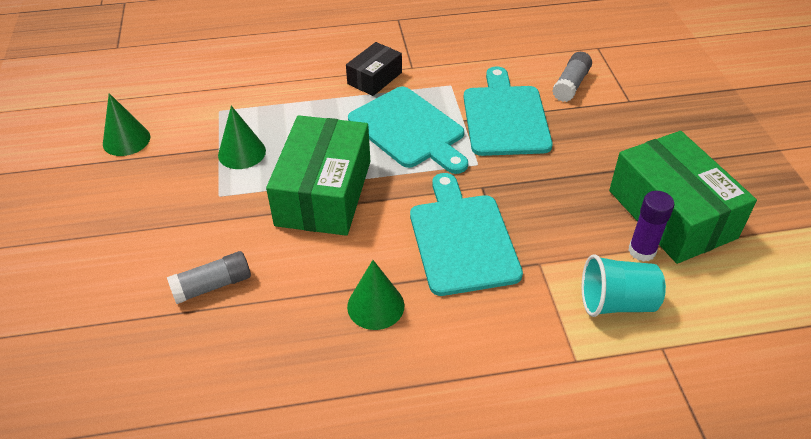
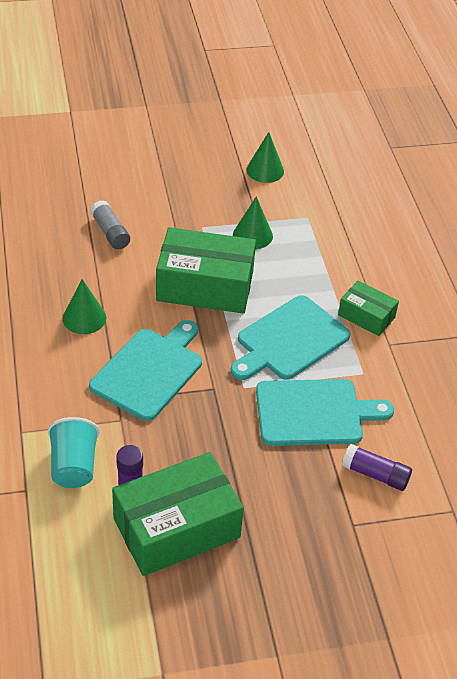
camera: 85 degrees right, 0 degrees up
black box [346,42,402,96] -> green box [338,281,399,336]
turquoise cutting board [410,173,523,296] -> turquoise cutting board turned 45 degrees counterclockwise [89,320,202,421]
grey glue stick [552,52,592,102] -> purple glue stick [342,444,412,491]

